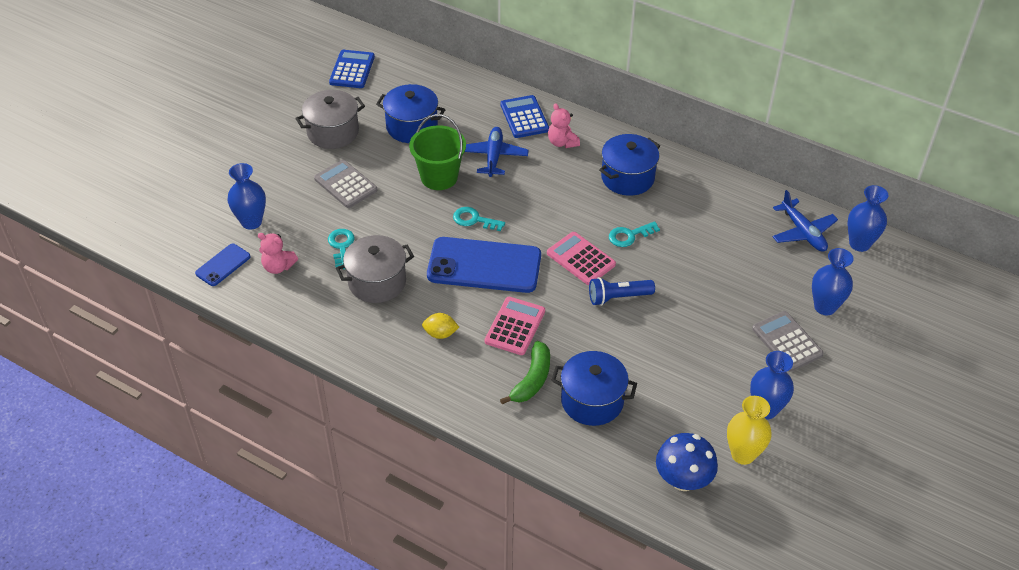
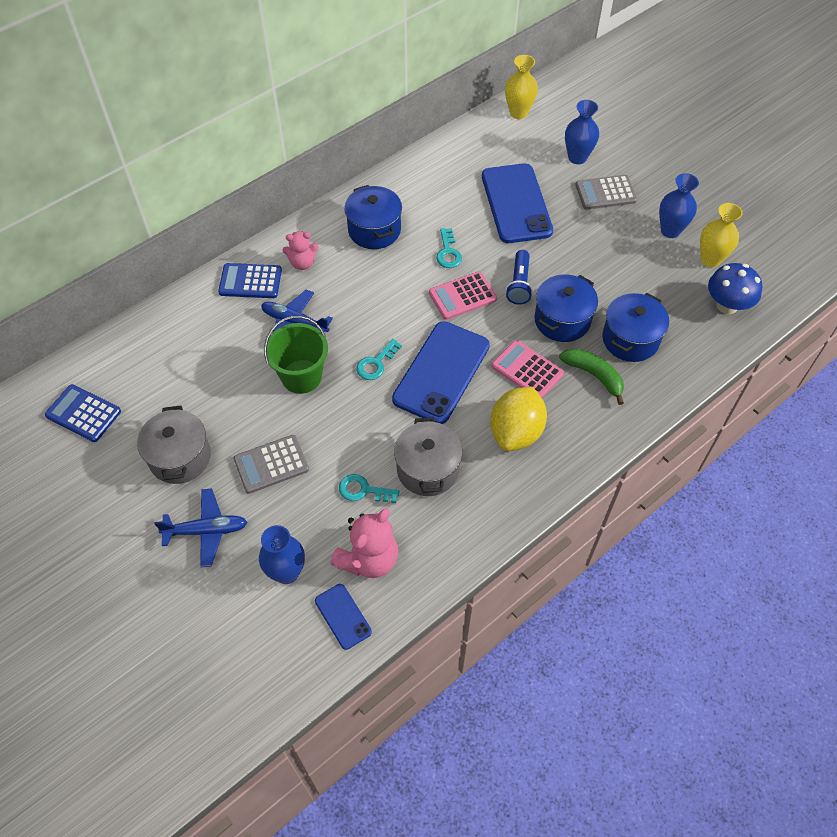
camera: 70 degrees left, 10 degrees up
pink teddy bear [258,233,298,274] -> pink teddy bear [331,508,398,578], size x1.61
blue pot [376,84,446,143] -> blue pot moved to [534,274,598,342]
yellow lemon [422,313,459,339] -> yellow lemon [490,387,547,451], size x2.06
blue plane [772,190,838,252] -> blue plane moved to [154,488,247,567]
blue vase [847,185,888,252] -> yellow vase [505,55,538,119]
none -> blue phone [482,163,553,243]

